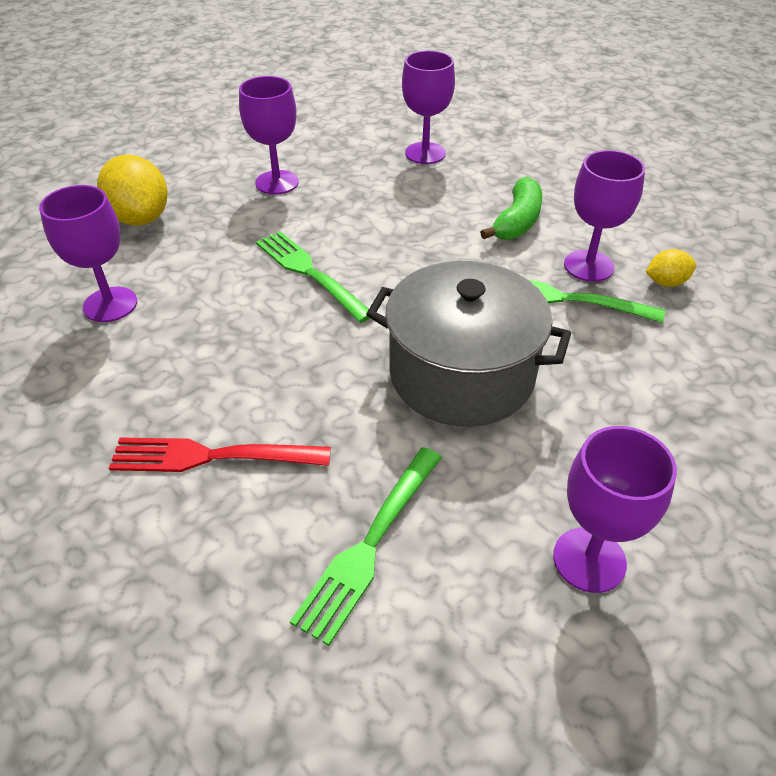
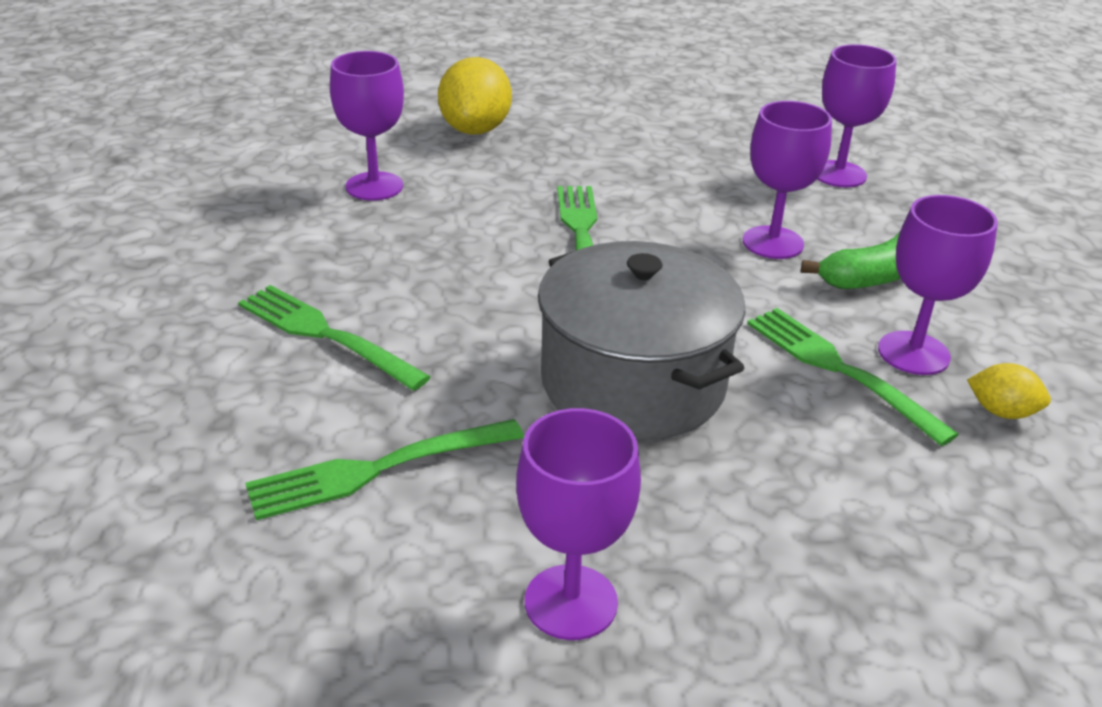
camera: 35 degrees right, 10 degrees down
red fork [109,438,331,472] -> green fork [238,285,431,391]
purple goblet [239,76,299,195] -> purple goblet moved to [743,101,832,259]

